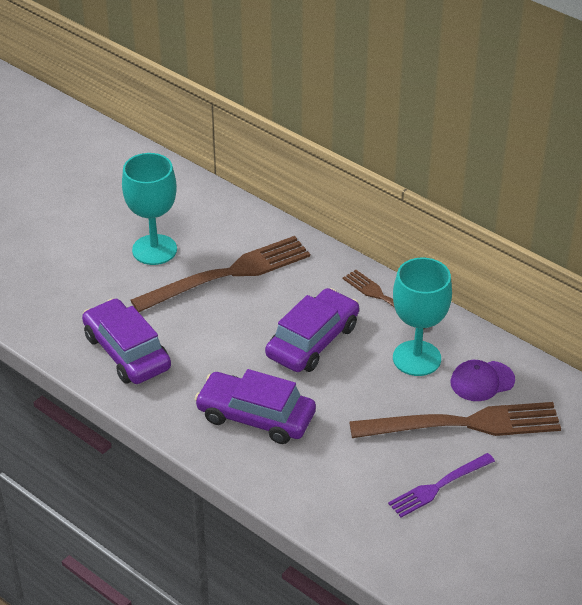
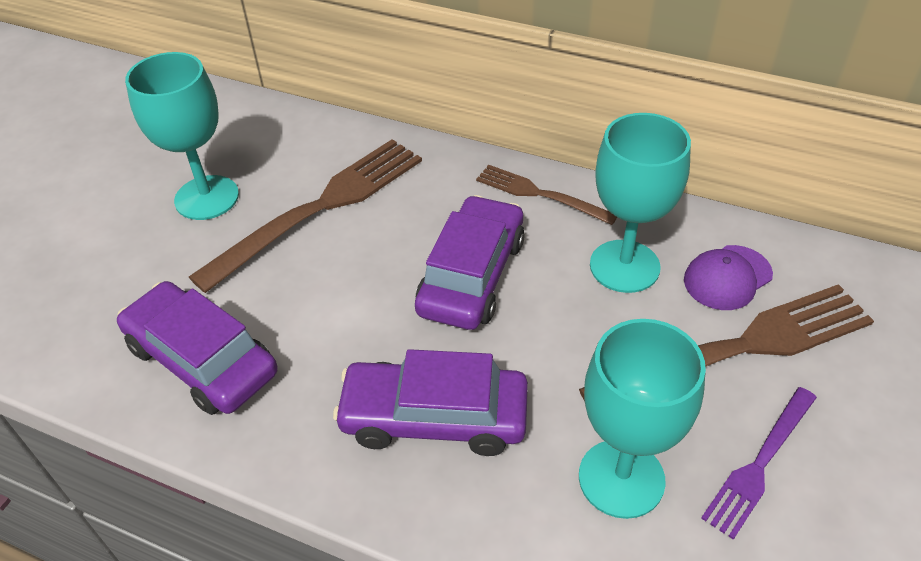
camera: 15 degrees left, 5 degrees up
none -> turquoise goblet [579,319,706,519]

